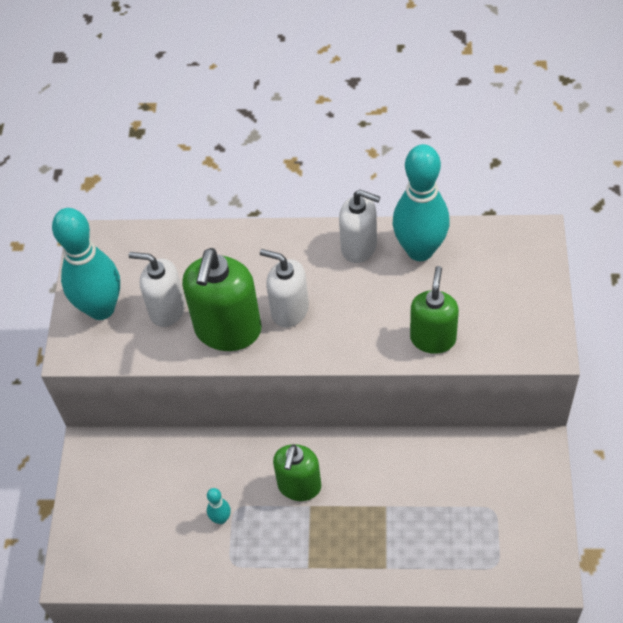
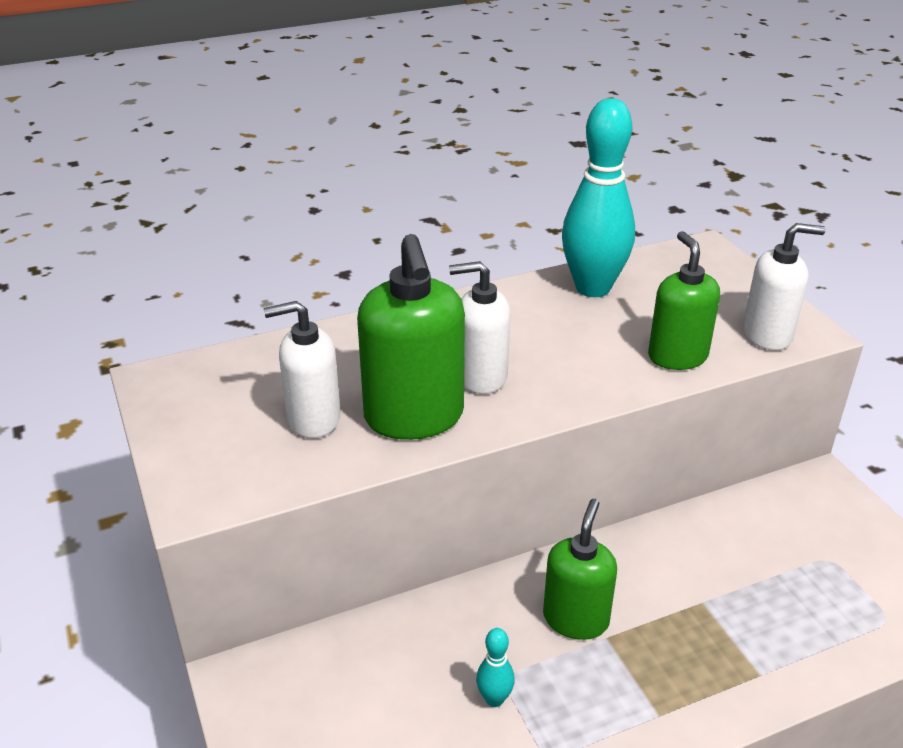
camera: 30 degrees left, 20 degrees down
turquoise bowling pin [52,208,120,320] -> none
green soap dispenser [273,444,321,501] -> green soap dispenser turned 150 degrees counterclockwise [543,499,617,640]
white soap dispenser [339,190,380,263] -> white soap dispenser moved to [743,223,825,351]

